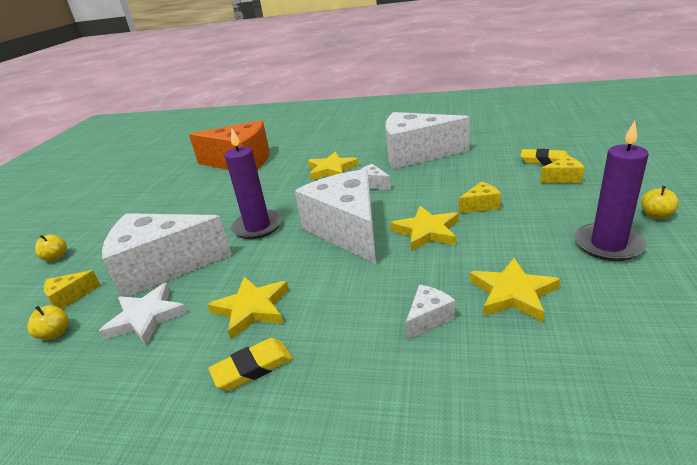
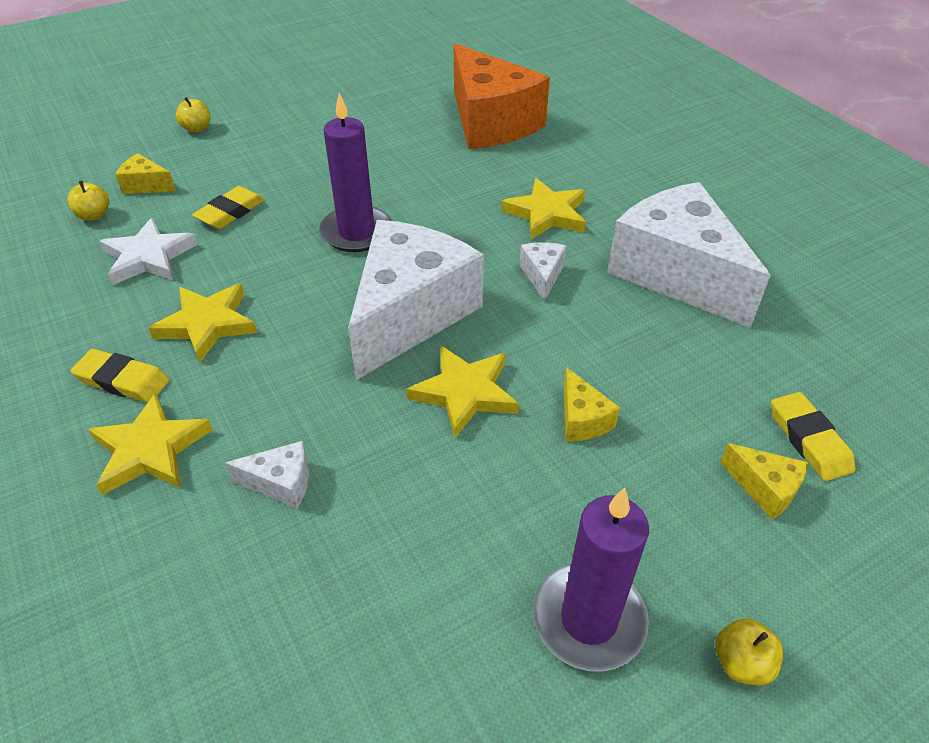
camera: 45 degrees right, 15 degrees up
white cheese [102,213,232,297] -> yellow eraser [192,186,265,229]
yellow cheese [459,181,501,214] -> yellow cheese turned 45 degrees clockwise [564,367,620,441]
yellow star [470,258,560,322] -> yellow star moved to [88,393,213,495]

